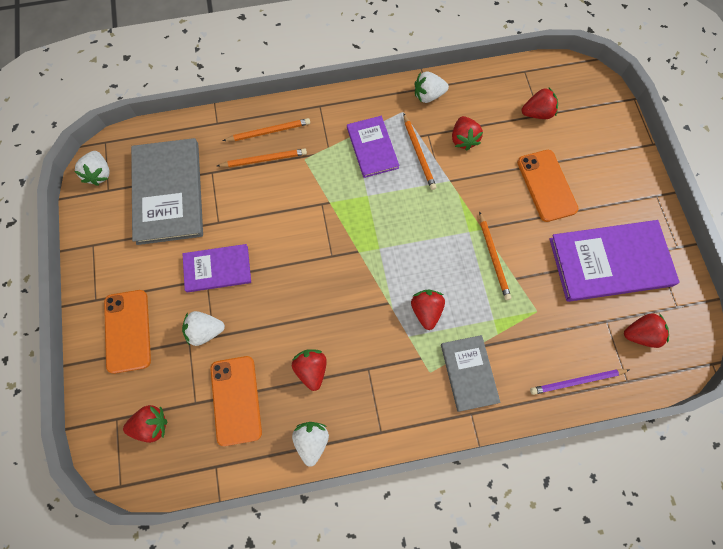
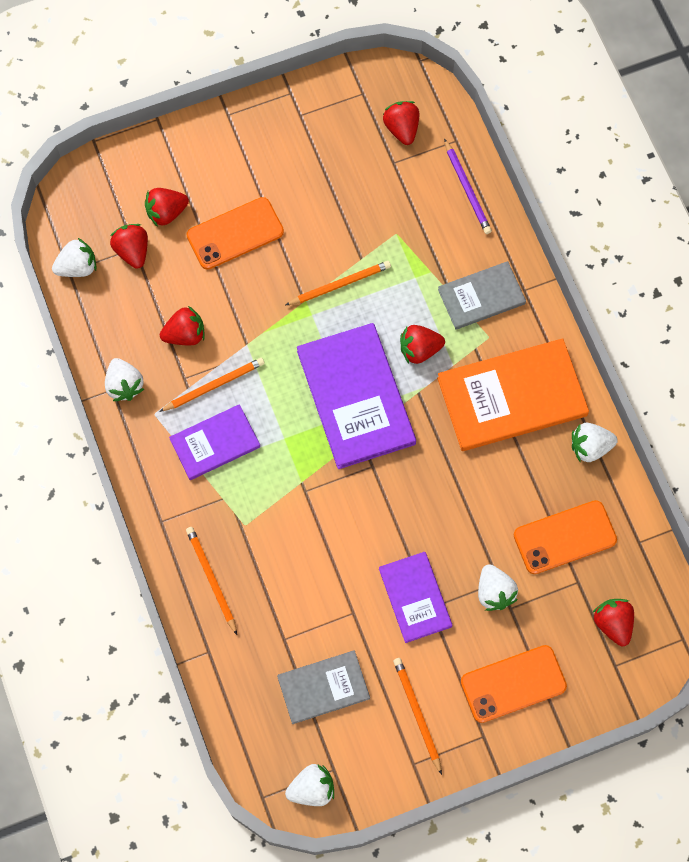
camera: 100 degrees left, 0 degrees up
grey book [131,138,203,245] -> grey book [277,650,370,724], size x0.59
orange pencil [217,148,307,167] -> orange pencil moved to [393,658,442,775]
red strawberry [292,349,327,391] -> red strawberry moved to [145,188,189,227]
purple book [550,220,680,302] -> purple book moved to [297,323,416,469]
none -> white strawberry [52,237,96,277]
none -> orange book [437,338,589,451]

